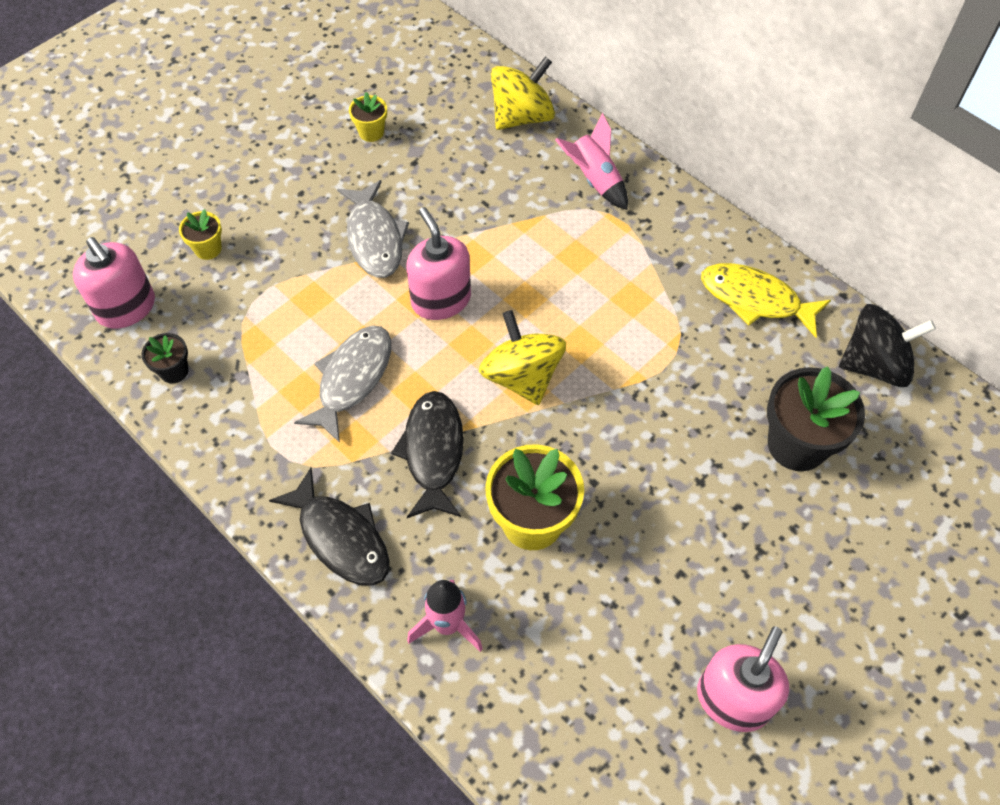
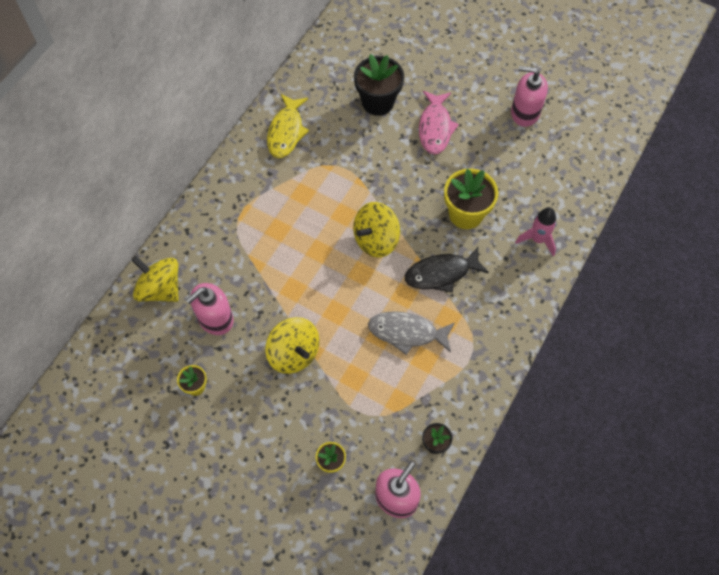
camera: 105 degrees left, 5 degrees up
black fish [269,468,390,585] -> none
grey fish [337,180,409,278] -> yellow spinning top [265,317,319,374]
pink soap dispenser [407,207,471,320] -> pink soap dispenser moved to [186,283,233,335]
pink rocket [555,113,628,210] -> none
black spinning top [839,304,936,387] -> none
none -> pink fish [419,91,459,154]

